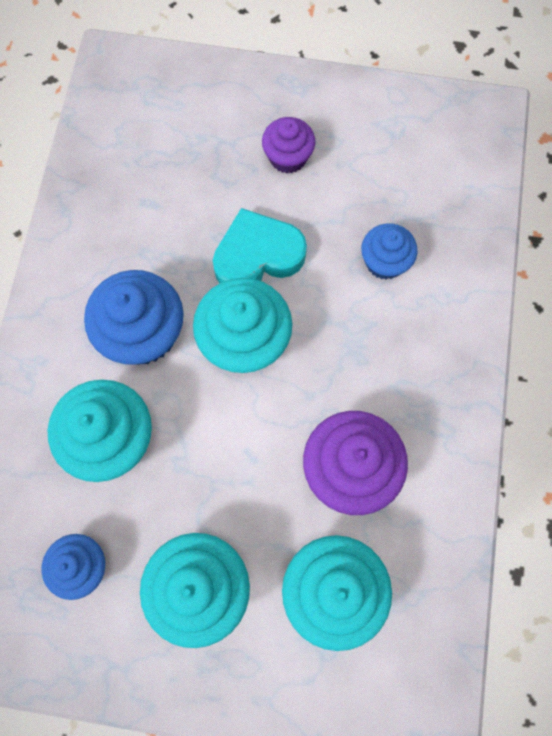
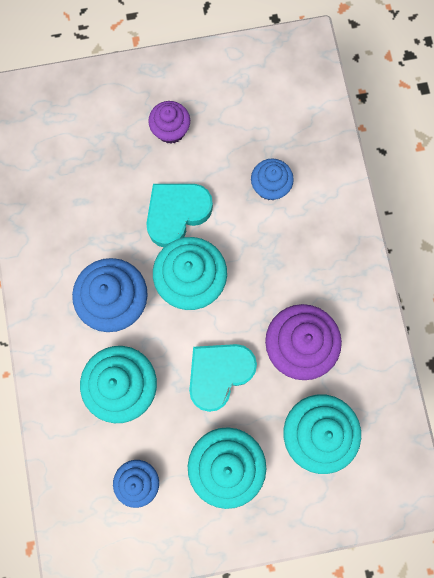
camera: 20 degrees left, 5 degrees up
none -> turquoise heart [189,344,257,412]

